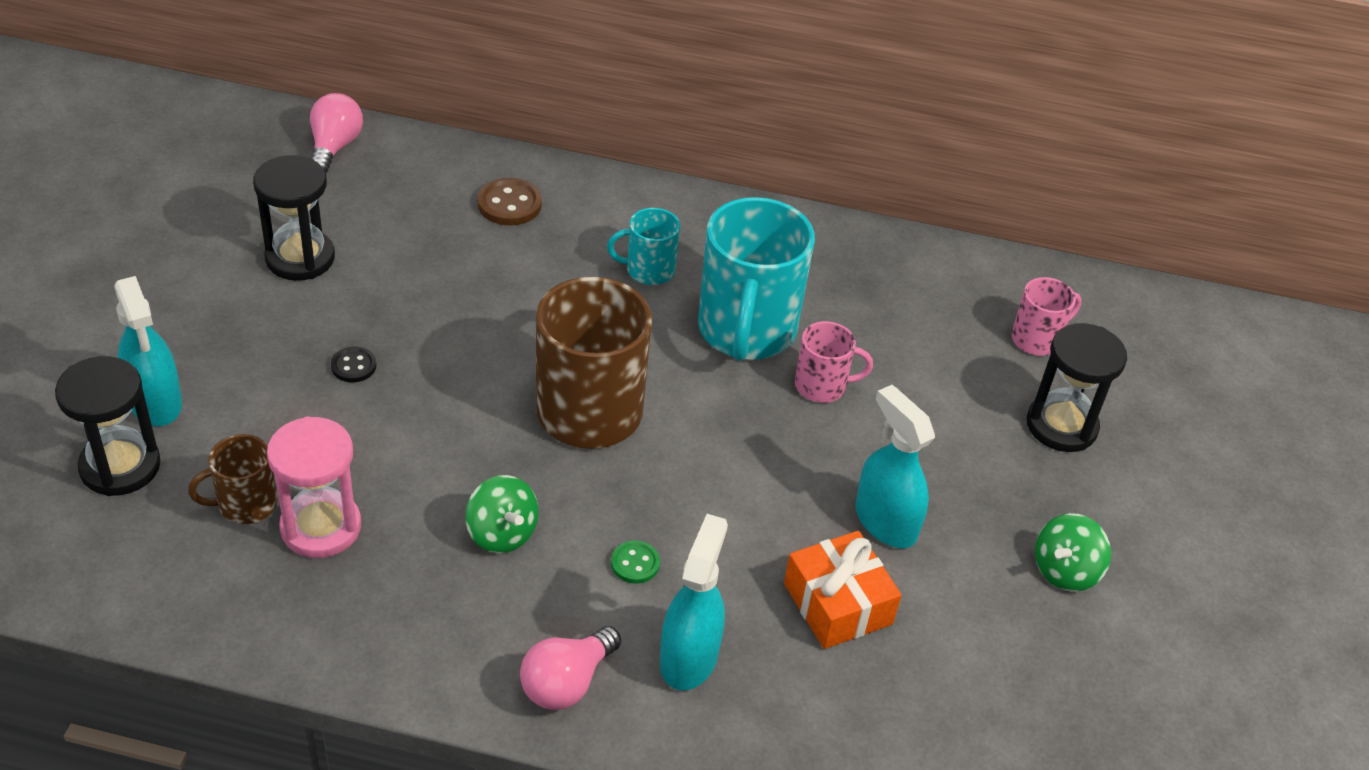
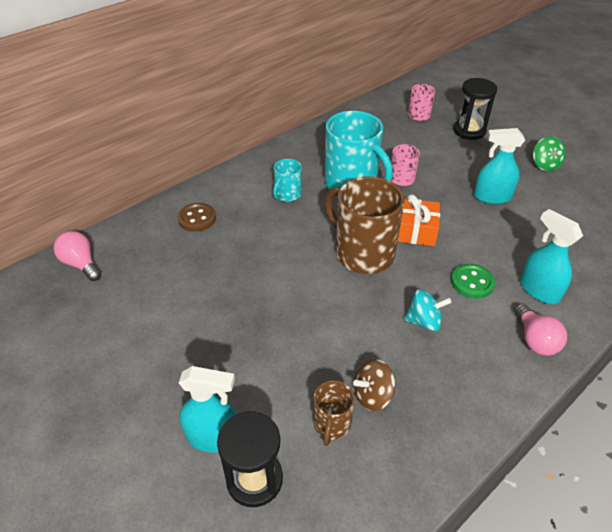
camera: 50 degrees left, 0 degrees up
black hourglass [253,155,335,281] -> none
pink hourglass [267,416,361,558] -> brown spinning top [353,359,395,411]
black button [331,347,376,382] -> none
green spinning top [465,475,539,553] -> turquoise spinning top [404,289,452,331]
green button [611,540,660,584] -> green button [451,264,495,299], size x1.61
orange gift [784,531,901,649] -> orange gift moved to [398,194,440,246]

